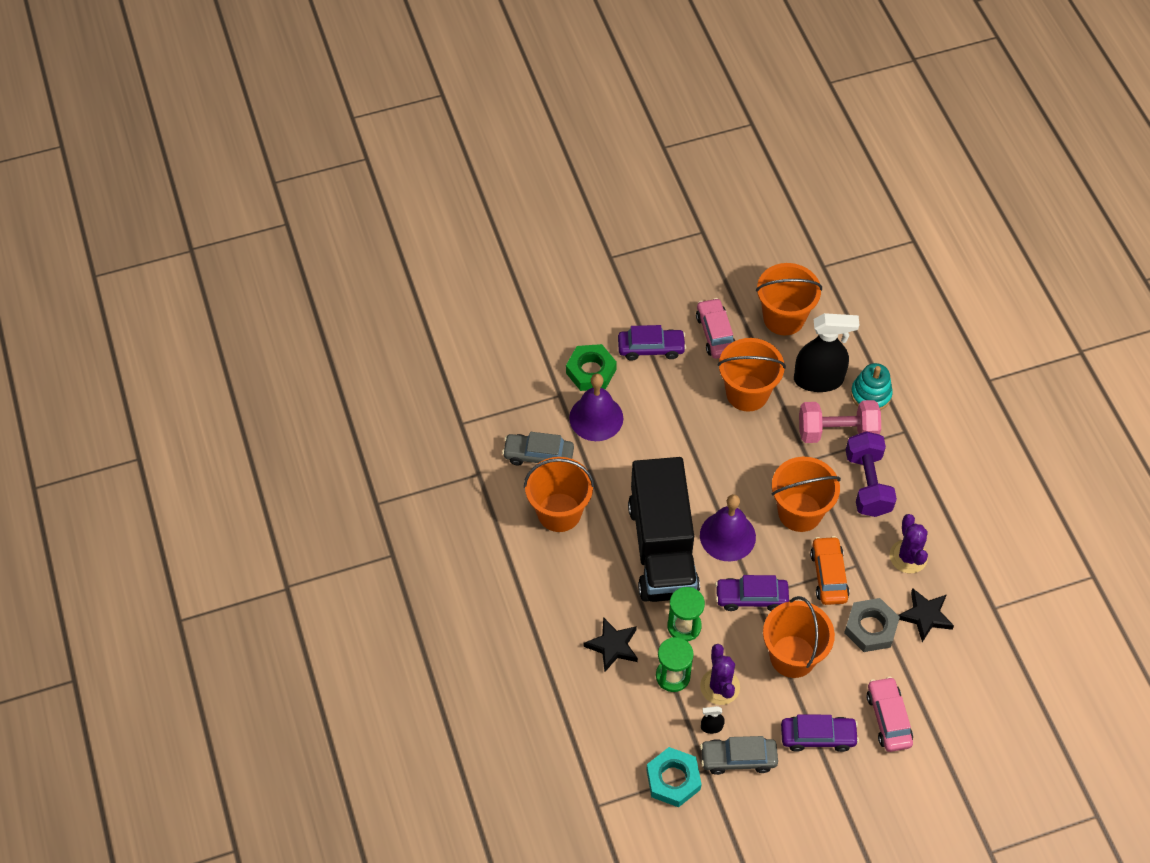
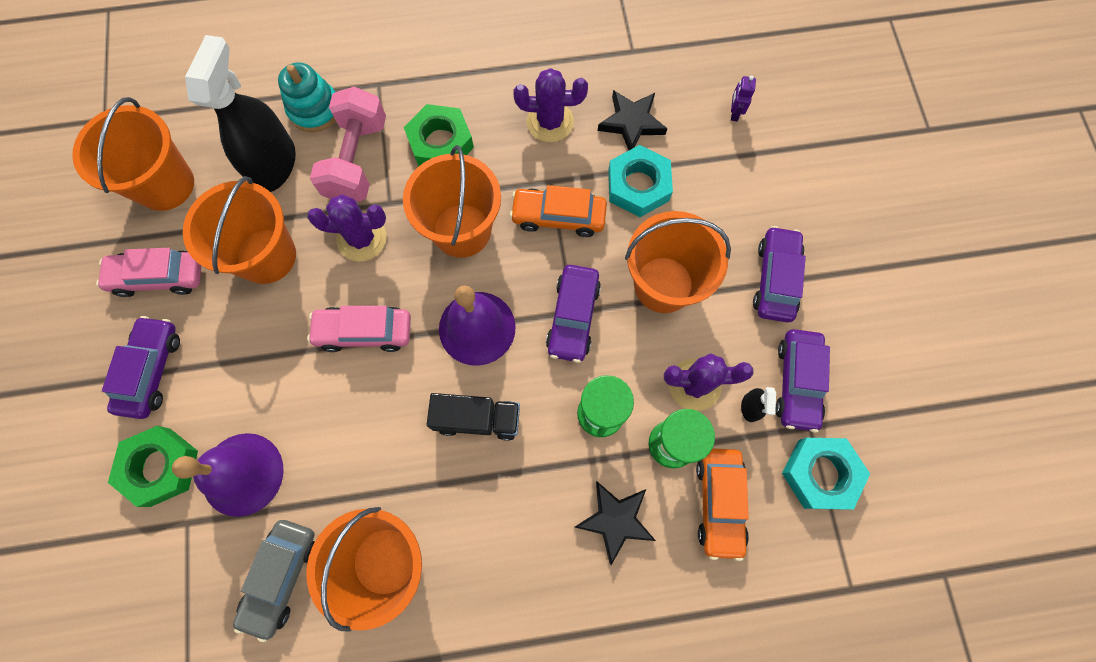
camera: 80 degrees left, 15 degrees up
black truck [628,457,700,602] -> black truck [427,393,520,441], size x0.45
grey car [700,736,778,775] -> purple car [775,329,830,433]
grey nut [844,598,900,652] -> turquoise nut [608,145,673,217]
purple dumbbell [846,431,897,517] -> green nut [404,104,474,167]
pink car [866,677,913,752] -> pink car moved to [307,306,411,352]
none -> purple cactus [307,194,387,262]
none -> orange car [696,449,749,561]
none -> purple robot [731,76,756,121]

